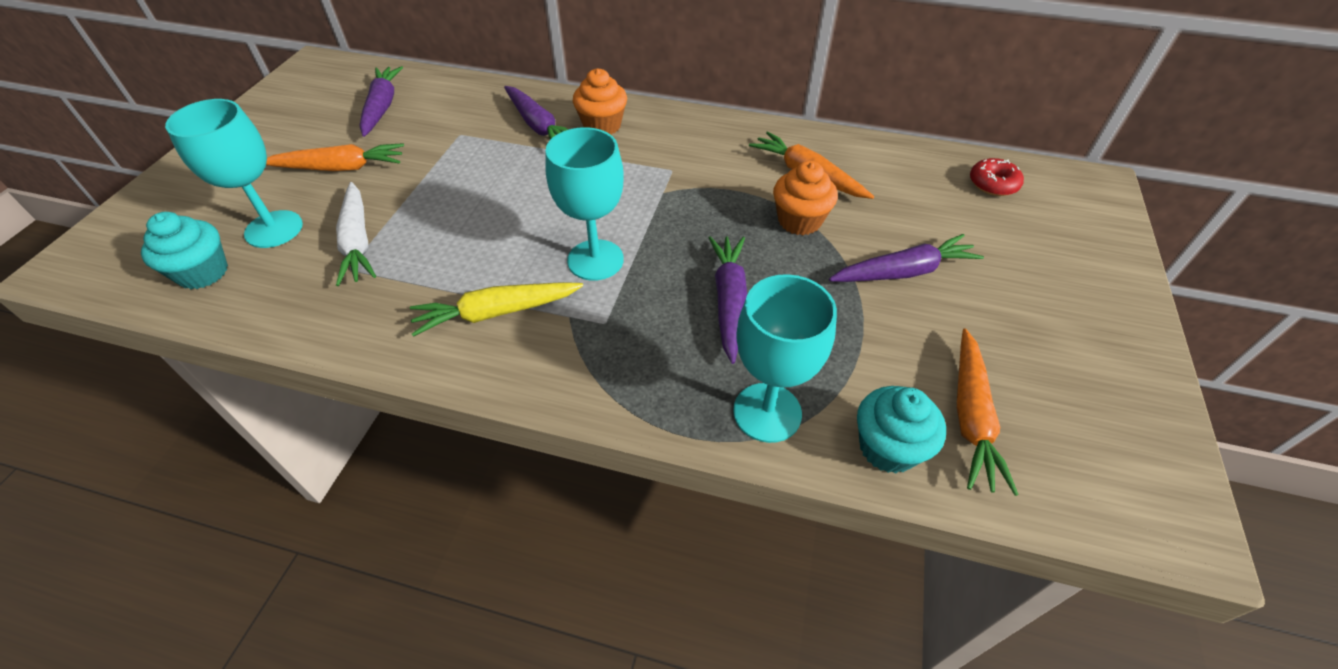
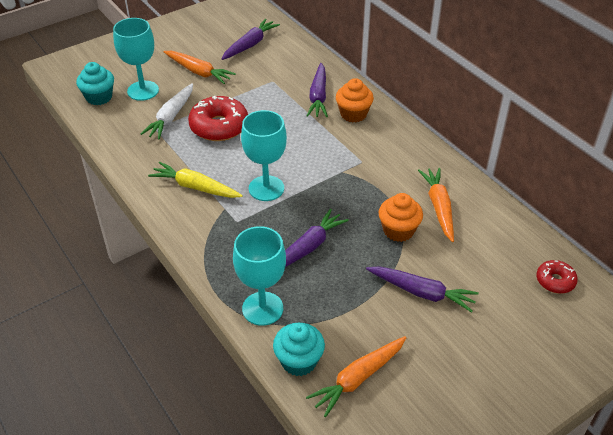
camera: 40 degrees right, 5 degrees down
none -> red donut [188,96,248,141]

